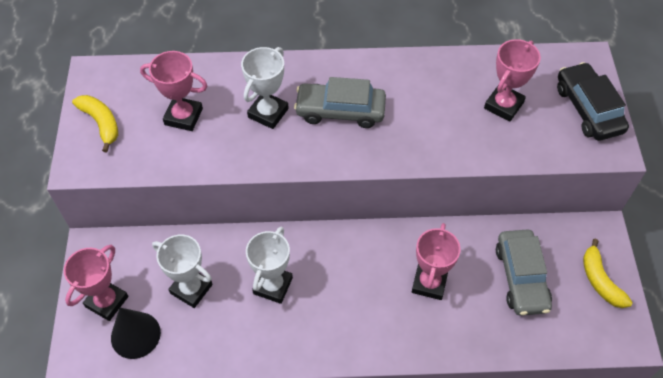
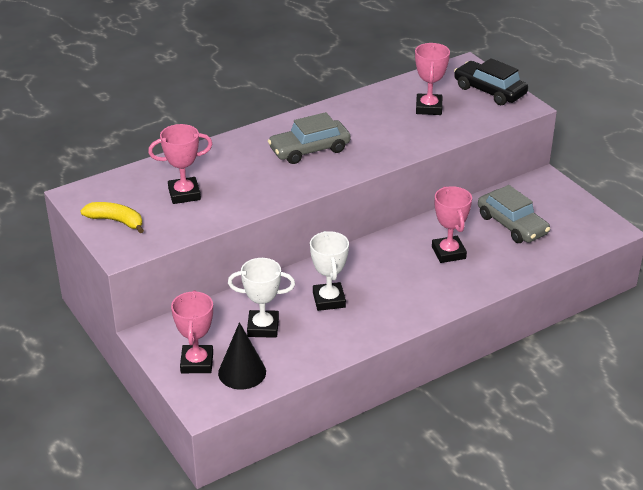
camera: 30 degrees left, 20 degrees down
white trophy [241,47,289,129] -> none
yellow banana [583,239,633,308] -> none

